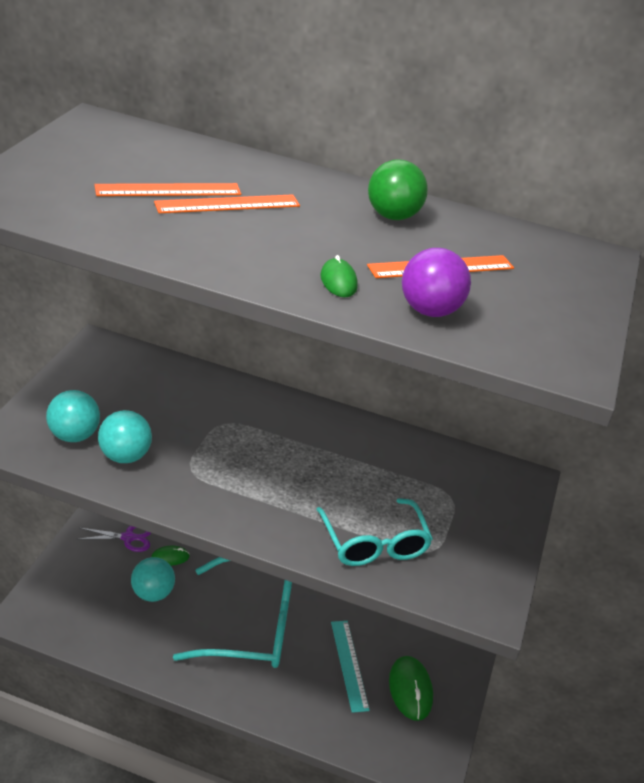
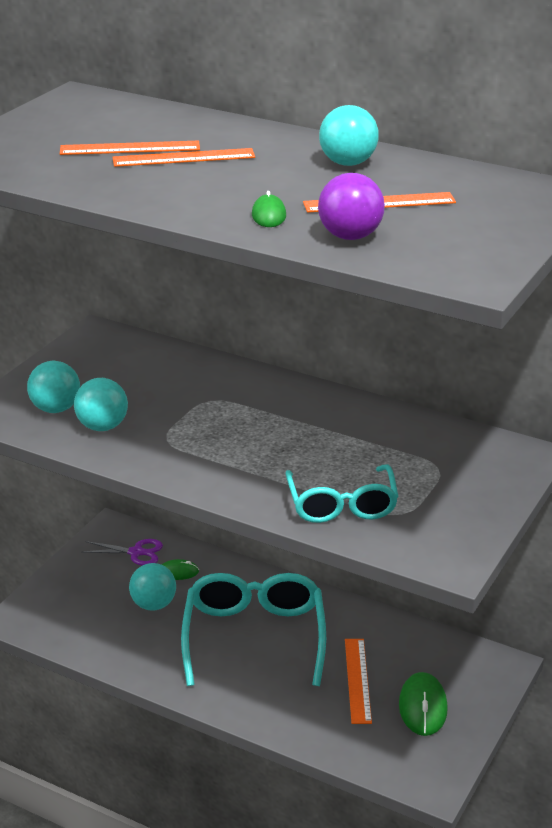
camera: 15 degrees right, 5 degrees down
turquoise glasses [173,557,292,668] -> turquoise glasses turned 105 degrees counterclockwise [181,573,326,686]
turquoise ruler [331,621,370,713] -> orange ruler [345,639,372,724]
green ball [368,159,428,220] -> turquoise ball [319,105,379,166]

